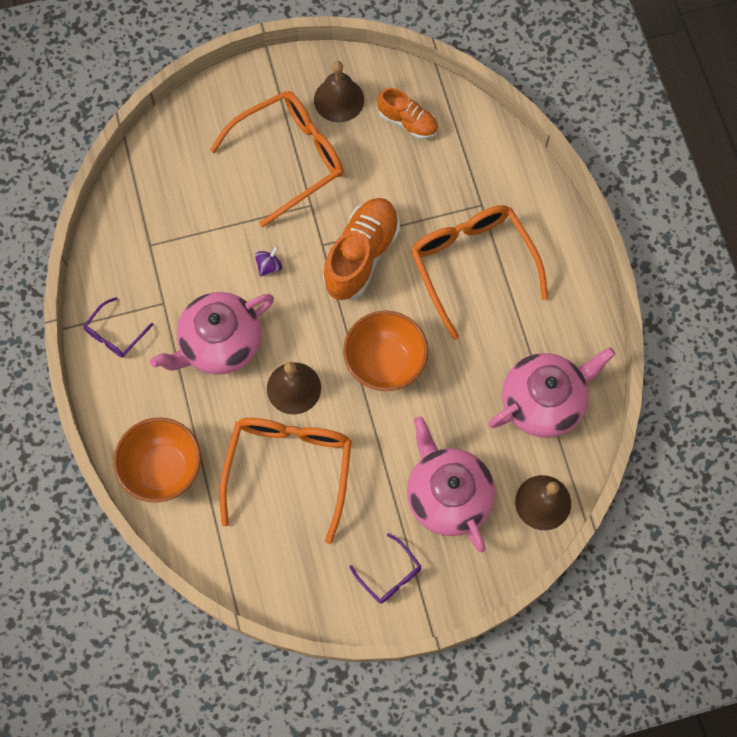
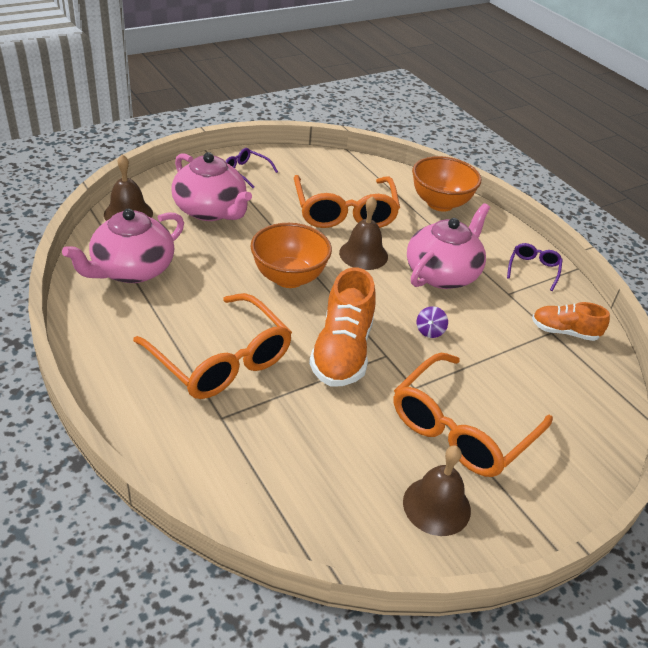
camera: 160 degrees right, 30 degrees down
orange shoe [377,88,438,139] -> orange shoe moved to [532,302,610,341]

